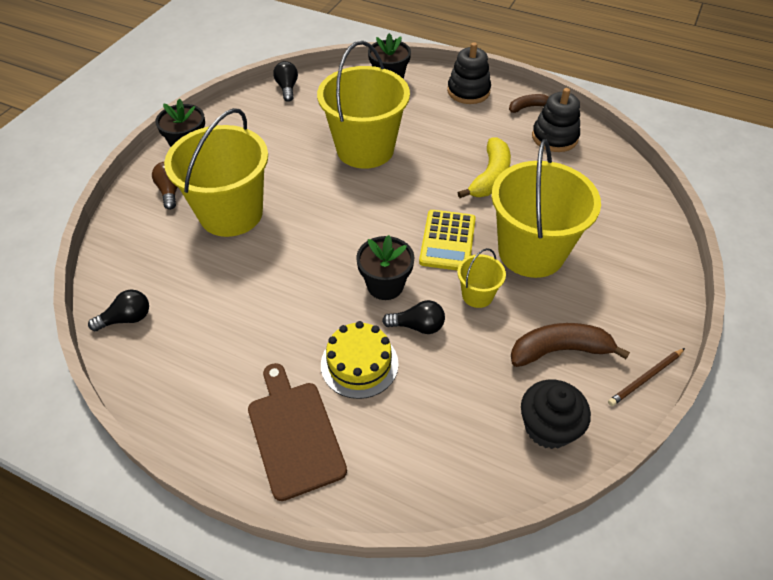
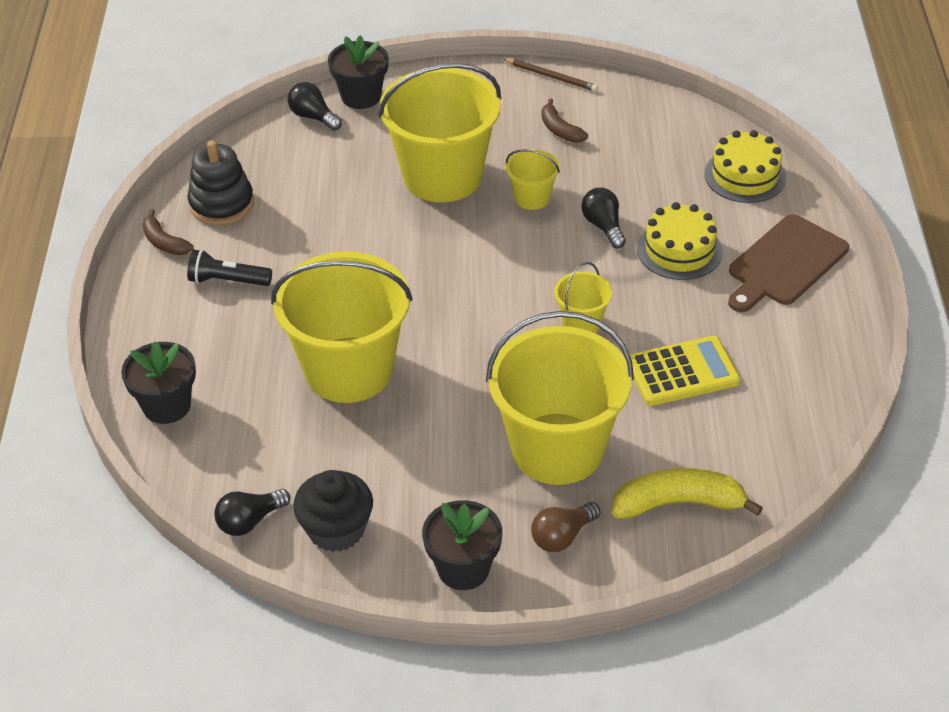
camera: 115 degrees left, 5 degrees down
black light bulb [88,290,149,331] -> black light bulb moved to [288,82,342,131]
black flower pot [356,235,414,300] -> black flower pot moved to [328,35,389,109]
yellow calculator [419,210,476,270] -> yellow calculator moved to [629,336,740,406]
black stacking toy [447,42,491,104] -> none
yellow banana [458,137,511,198] -> yellow banana moved to [612,468,763,519]
brown banana [511,323,630,367] -> brown banana [542,99,588,143], size x0.59
black cupcake [521,379,591,449] -> black cupcake moved to [293,470,373,552]
none -> black flashlight [187,250,272,286]
none -> yellow bucket [554,262,612,333]
none -> yellow cake [704,130,786,203]

